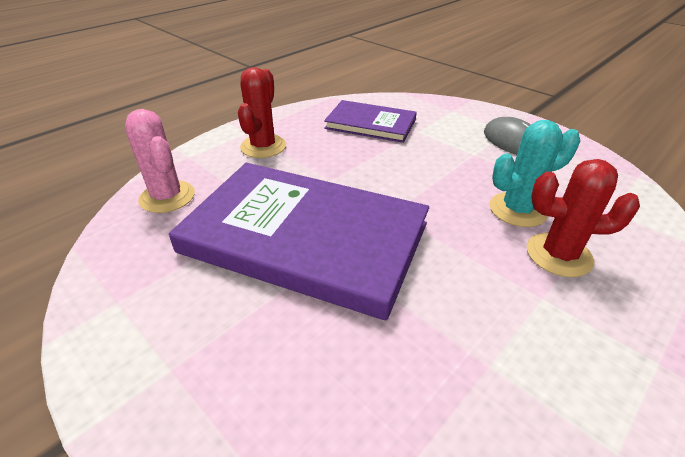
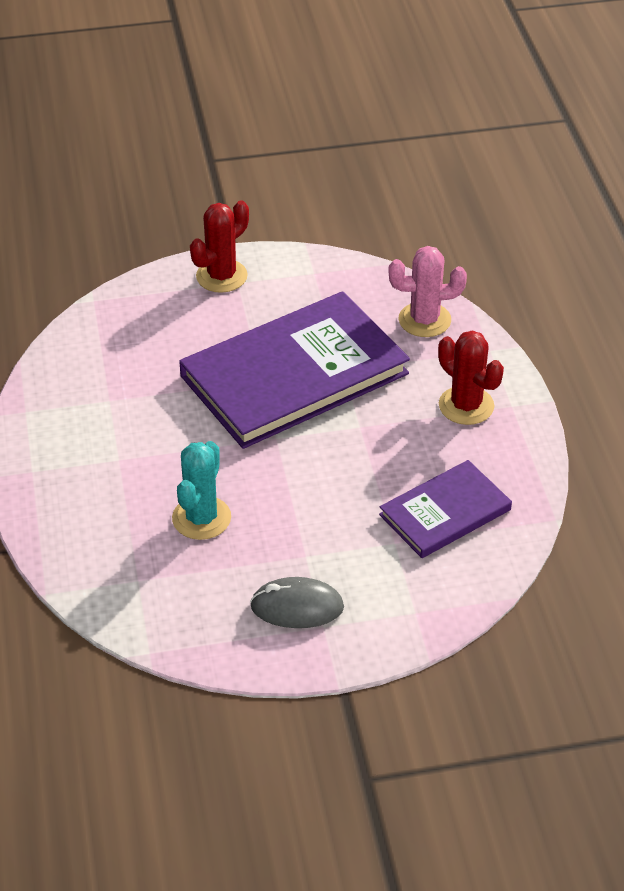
camera: 125 degrees right, 5 degrees up
red cactus [527,159,640,277] -> red cactus moved to [190,200,249,293]

